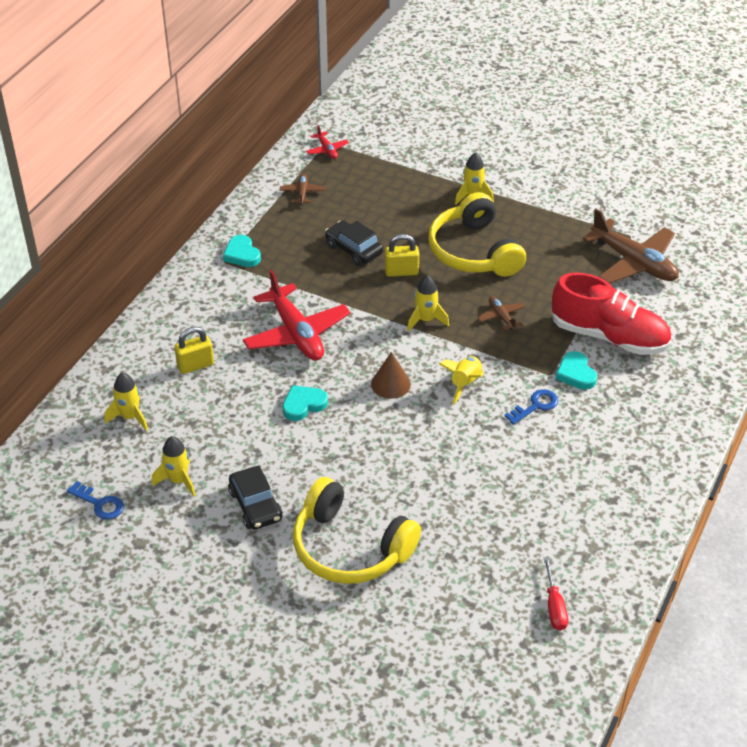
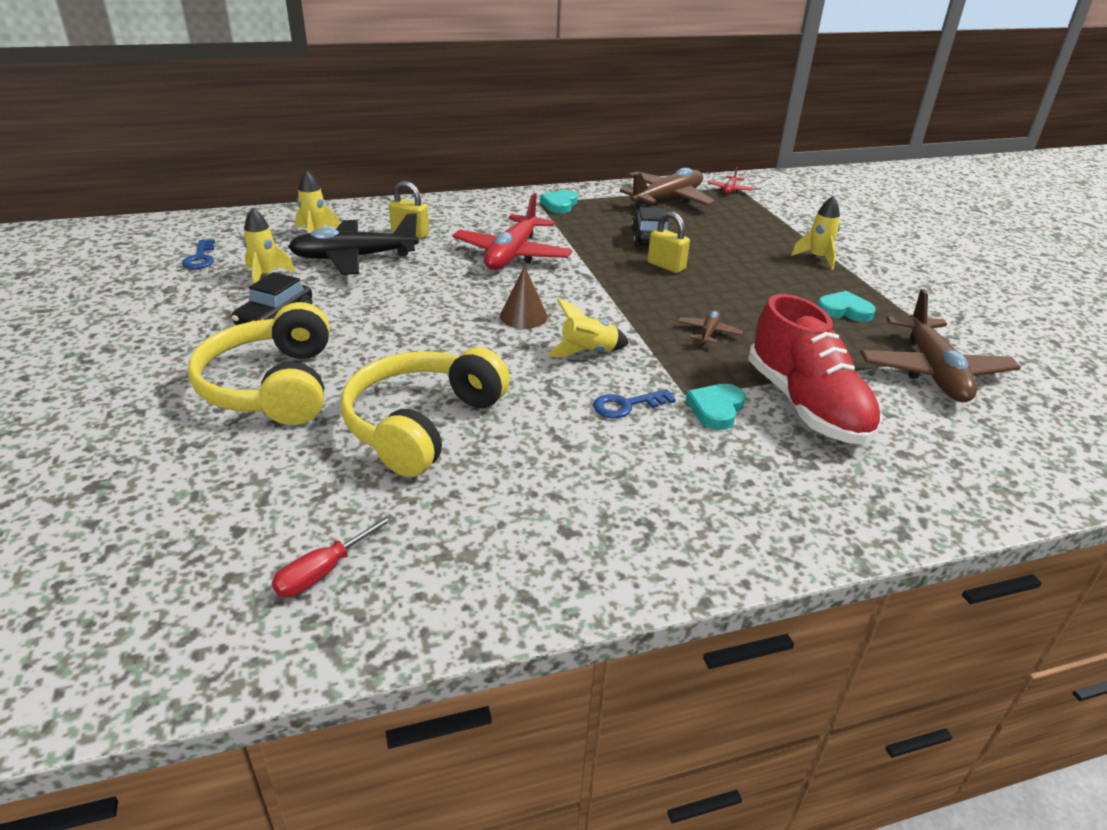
camera: 45 degrees right, 10 degrees down
brown plane [280,174,326,205] -> brown plane [620,168,715,208], size x2.19
turquoise heart [283,385,328,421] -> turquoise heart moved to [817,291,876,322]
yellow rocket [407,275,449,332] -> none
yellow headphones [428,192,526,277] -> yellow headphones moved to [341,347,510,477]
blue key [504,389,558,425] -> blue key turned 150 degrees clockwise [593,389,676,418]
none -> black plane [288,213,419,275]

